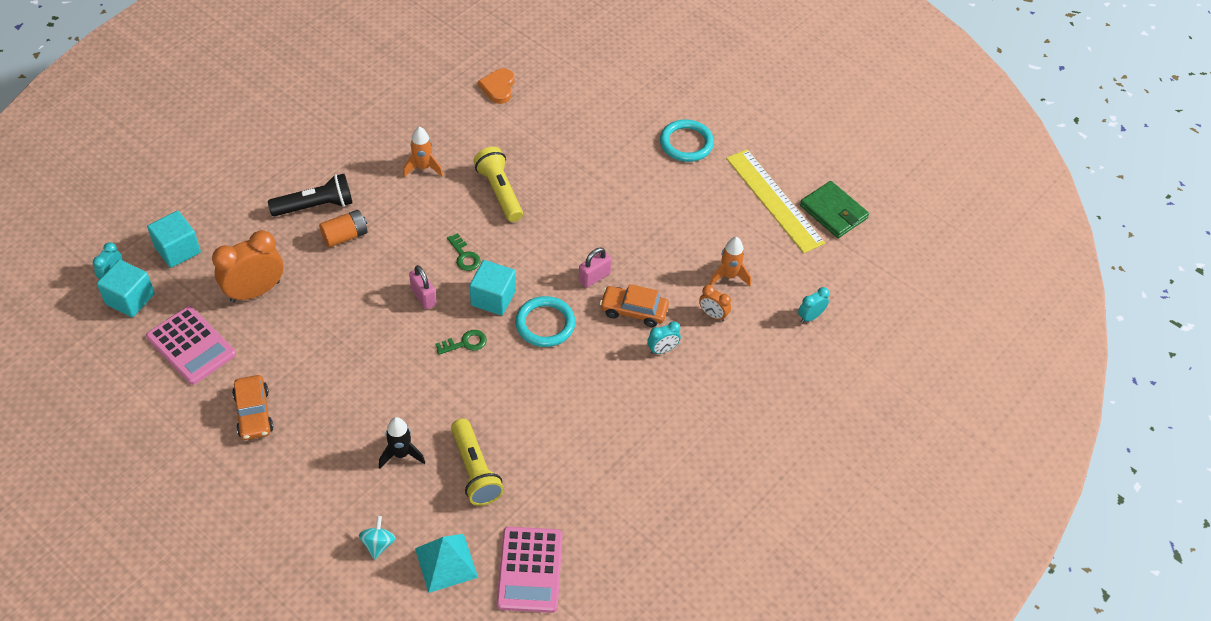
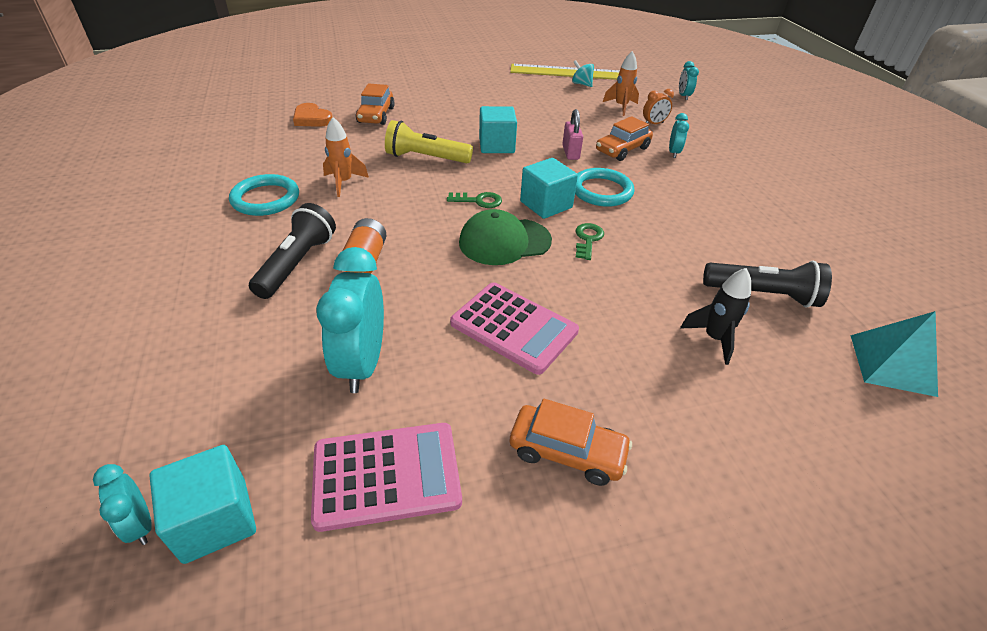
camera: 55 degrees left, 10 degrees down
turquoise cube [147,211,201,268] -> turquoise cube moved to [479,106,517,153]
orange clock [212,230,284,303] -> turquoise clock [316,247,384,393]
turquoise spinning top [359,516,396,560] -> turquoise spinning top moved to [572,60,594,87]
pink padlock [409,265,437,309] -> green cap [459,209,552,265]
yellow flashlight [451,419,504,506] -> black flashlight [703,261,832,308]
pink calculator [497,527,563,613] -> pink calculator moved to [450,282,579,375]
turquoise ring [660,119,714,162] -> turquoise ring moved to [229,174,299,216]
green wallet [800,181,869,238] -> none
none -> orange car [356,83,395,125]

